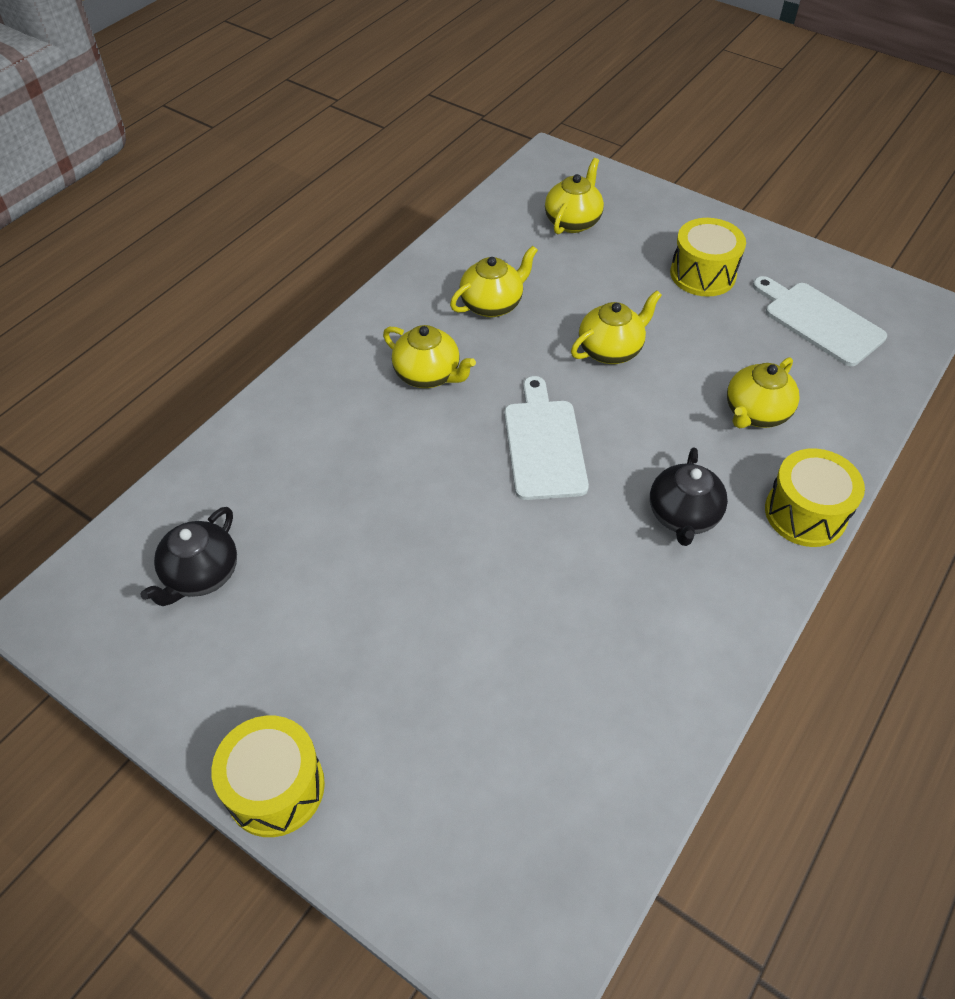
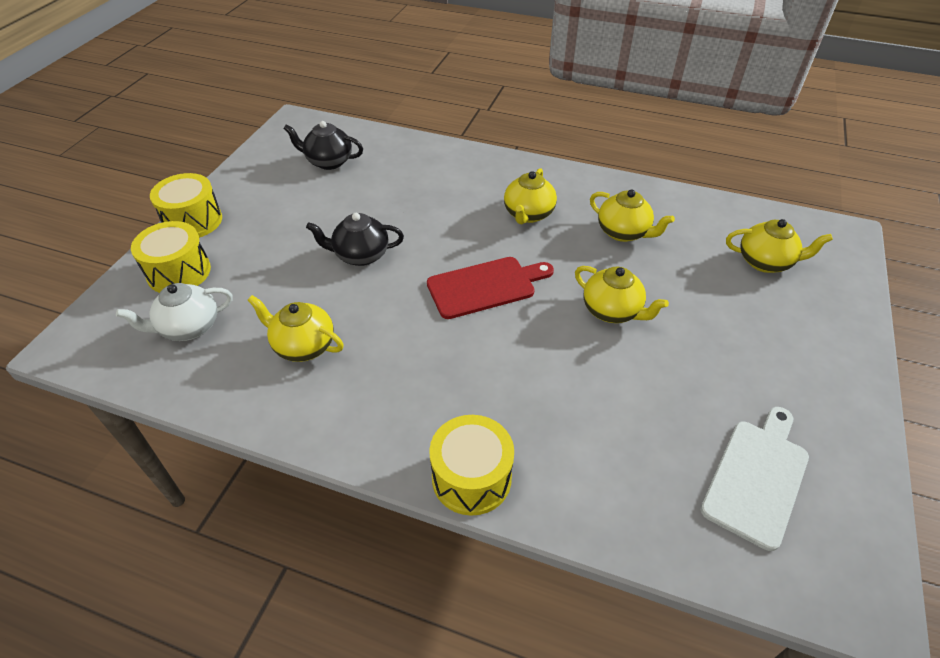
camera: 75 degrees right, 5 degrees down
white cutting board [504,376,589,500] -> red cutting board [427,257,554,319]
black teapot [650,448,728,546] -> black teapot moved to [306,213,404,266]
yellow drum [670,218,746,297] -> yellow drum moved to [131,221,211,293]
yellow teapot [727,357,800,428] -> yellow teapot moved to [247,295,343,362]
none -> white teapot [116,283,232,341]

